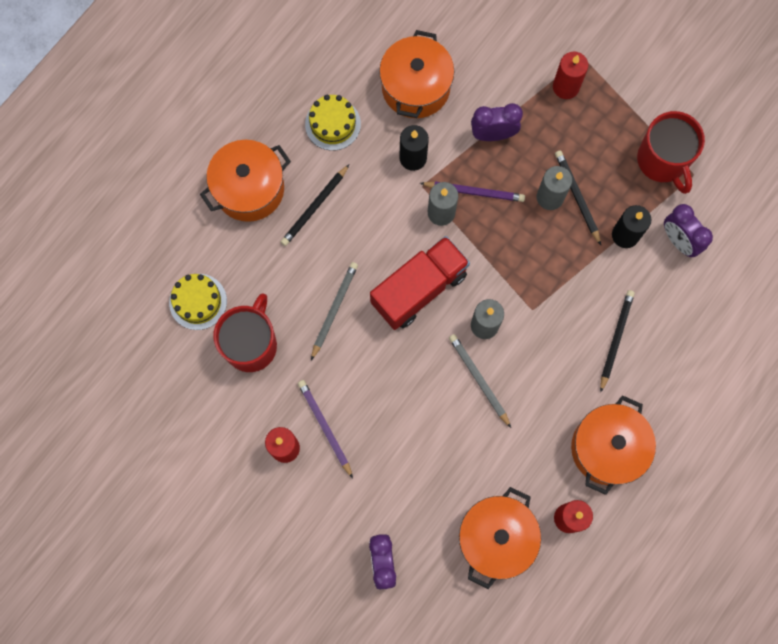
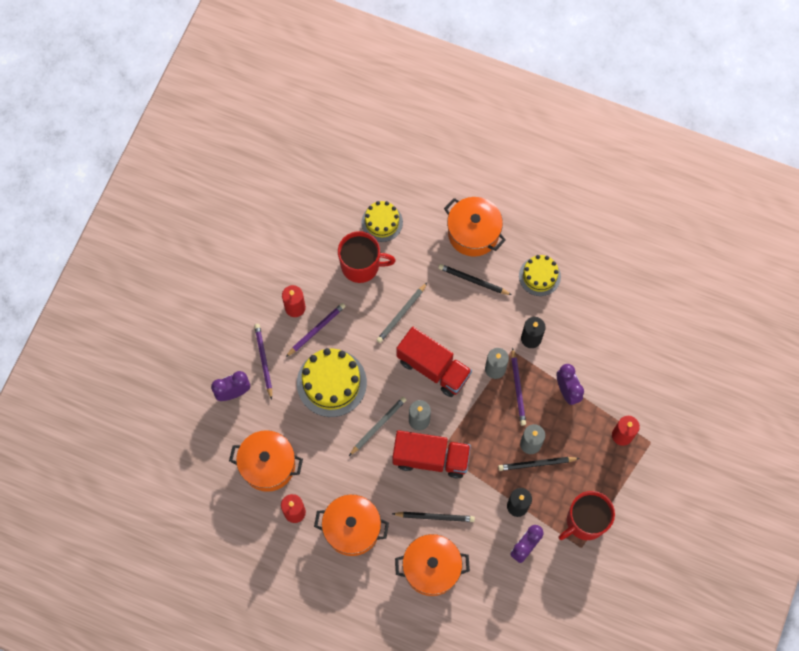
camera: 75 degrees right, 5 degrees down
grey pencil [311,262,358,360] -> grey pencil turned 120 degrees clockwise [377,283,427,343]
orange pot [379,30,454,118] -> orange pot moved to [395,534,470,596]
black pencil [555,150,601,245] -> black pencil turned 150 degrees counterclockwise [498,457,580,471]
none -> purple pencil [254,324,272,400]
none -> yellow cake [297,348,367,417]
none -> red truck [392,430,471,479]

